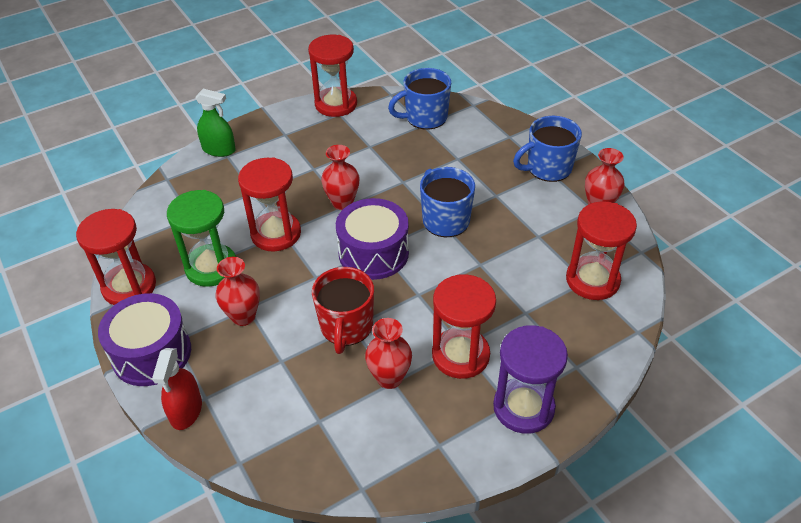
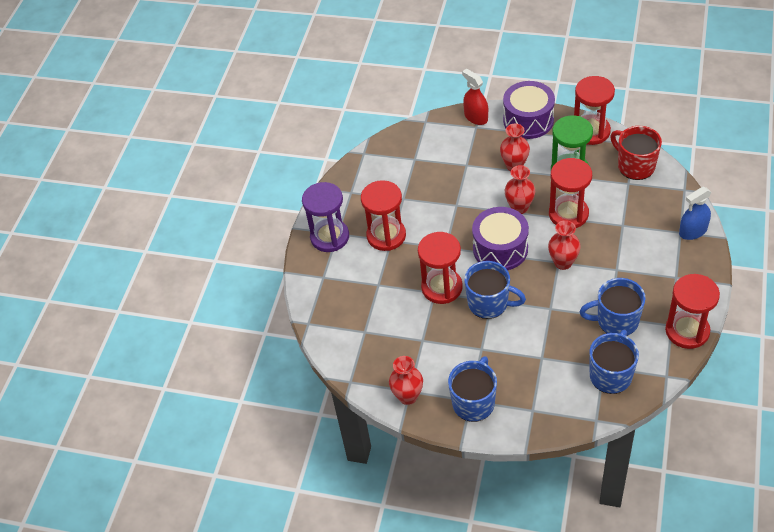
camera: 140 degrees right, 5 degrees up
green spray bottle [195,89,236,157] -> blue spray bottle [679,187,712,240]
red mug [312,267,374,354] -> red mug moved to [610,126,662,180]
red vase [365,318,412,389] -> red vase moved to [505,165,535,214]
red hourglass [566,201,637,300] -> red hourglass moved to [418,232,463,304]
none -> blue mug [579,278,646,336]

